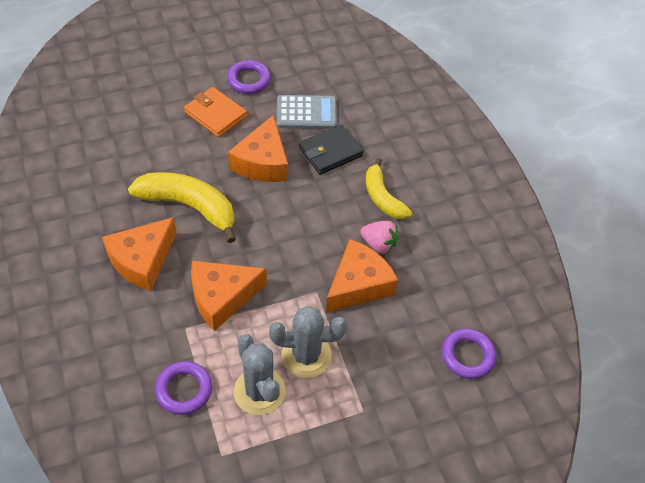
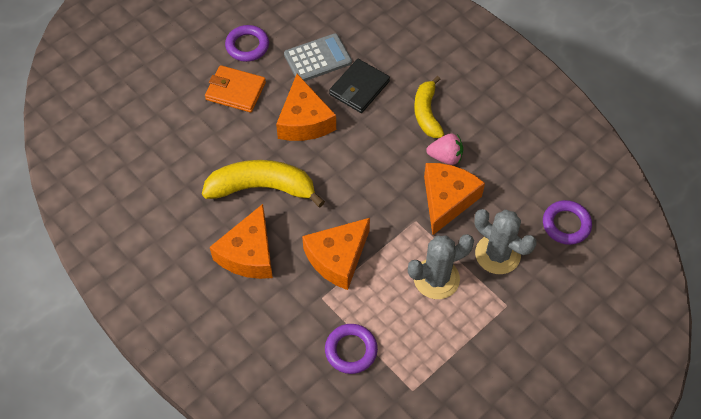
camera: 20 degrees left, 5 degrees up
grey cactus [234,334,286,415] -> grey cactus moved to [475,209,536,274]
yellow banana [366,158,412,219] -> yellow banana turned 45 degrees clockwise [414,76,444,138]

